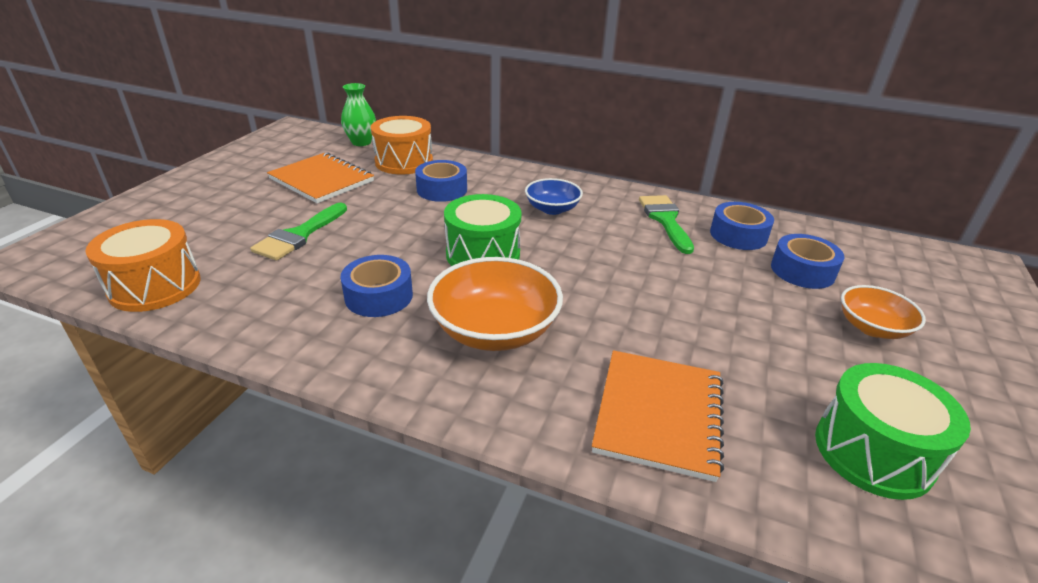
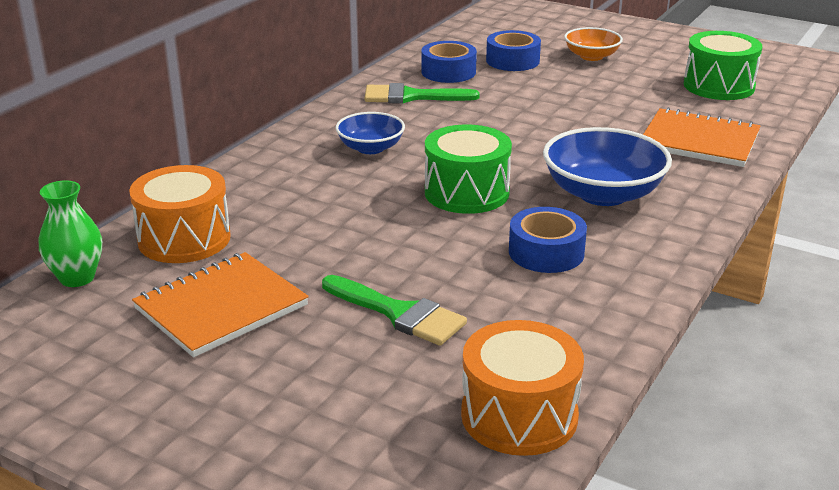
camera: 80 degrees left, 5 degrees down
blue tape [415,160,467,202] -> none
orange bowl [427,257,563,351] -> blue bowl [543,127,672,206]

